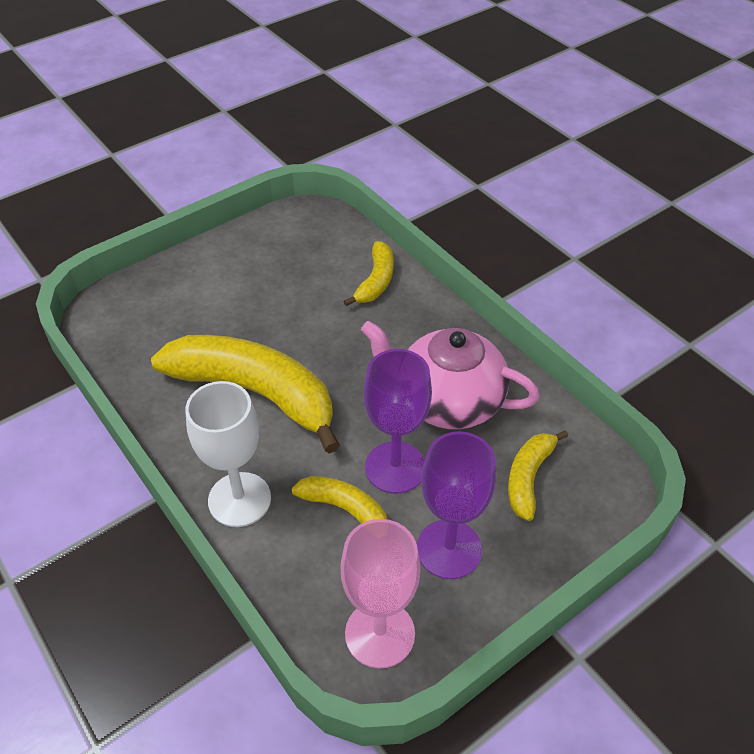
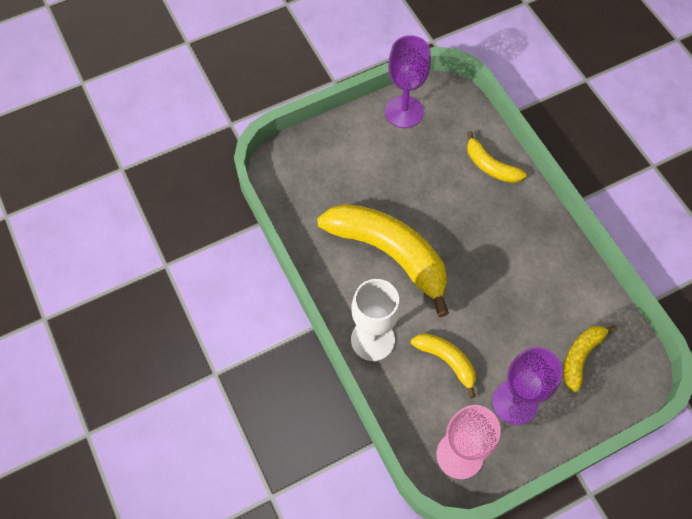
camera: 10 degrees right, 15 degrees up
yellow banana [343,241,394,306] -> yellow banana turned 105 degrees clockwise [467,131,527,183]
pink teapot [361,321,540,429] -> none
purple goblet [364,349,432,494] -> purple goblet moved to [385,35,431,128]

